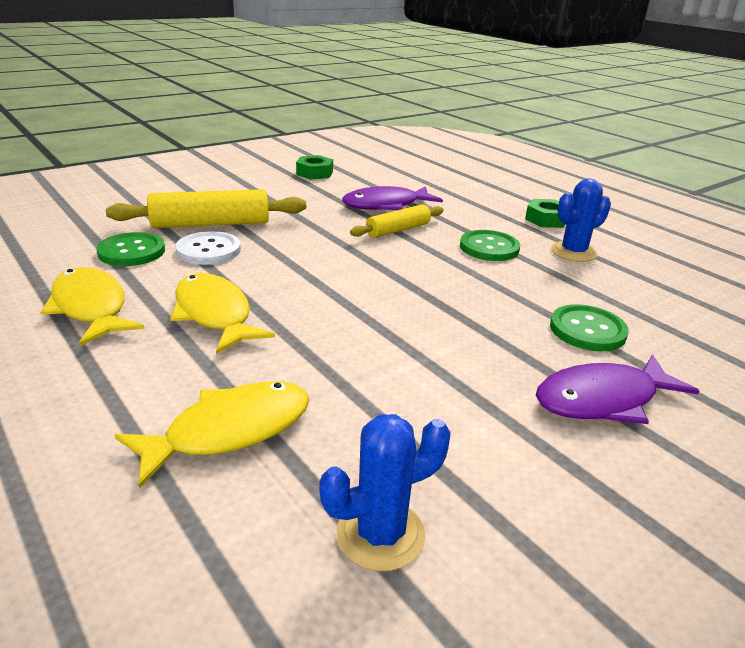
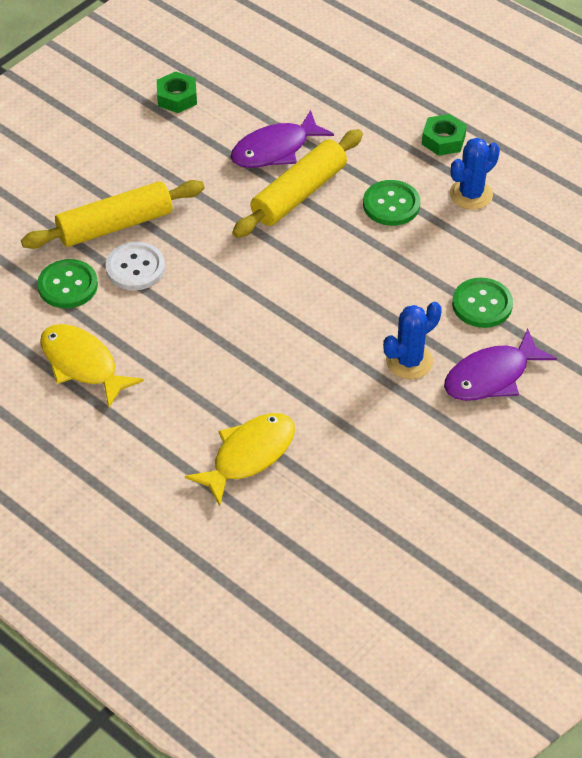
camera: 10 degrees left, 20 degrees up
yellow fish [170,273,275,354] -> none
blue cactus [319,414,451,571] -> blue cactus moved to [383,302,442,379]
yellow rolling pin [350,204,443,238] -> yellow rolling pin [232,129,363,238], size x1.62

